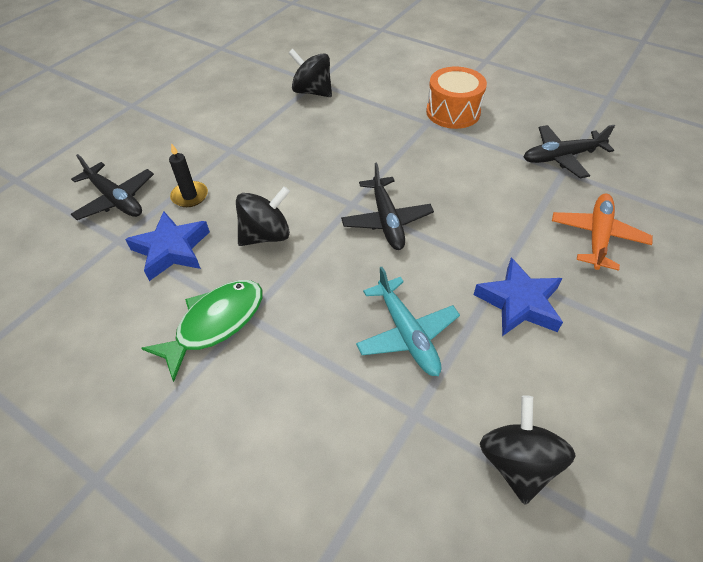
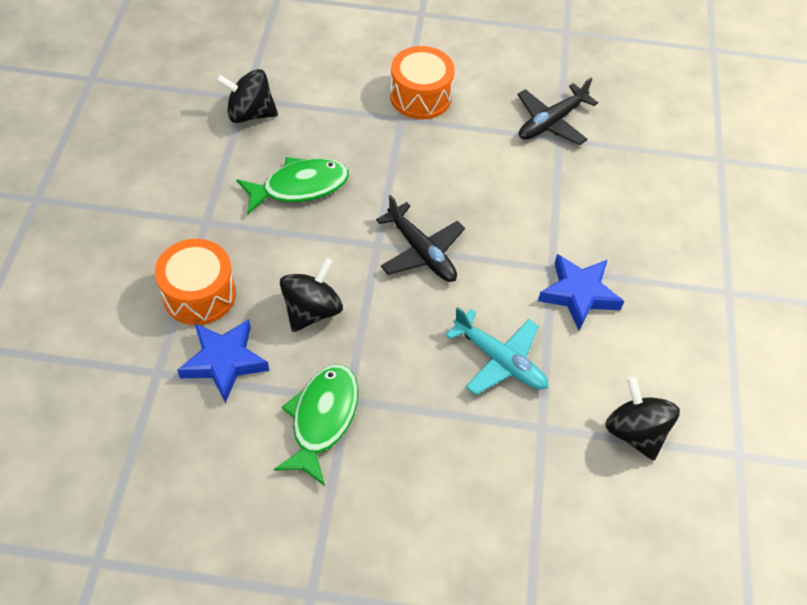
camera: 30 degrees left, 5 degrees up
black plane [71,154,154,220] -> none
black candle [169,143,208,207] -> orange drum [155,239,236,325]
orange plane [552,194,653,271] -> none
none -> green fish [237,157,349,214]

